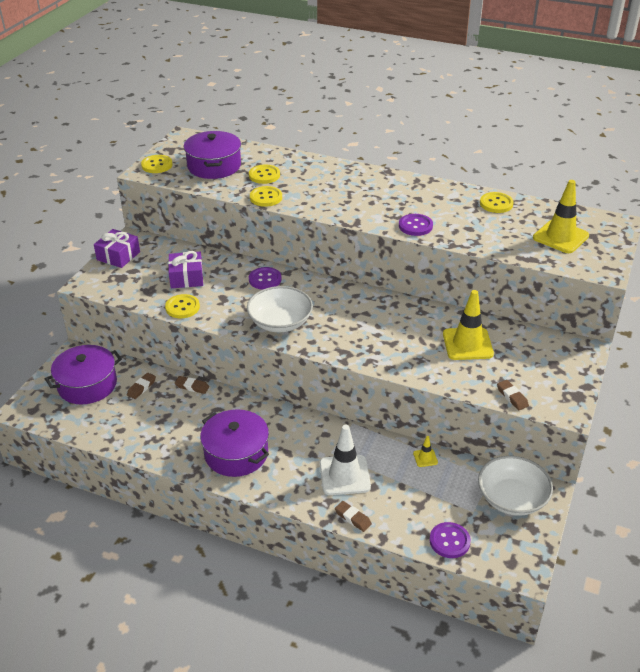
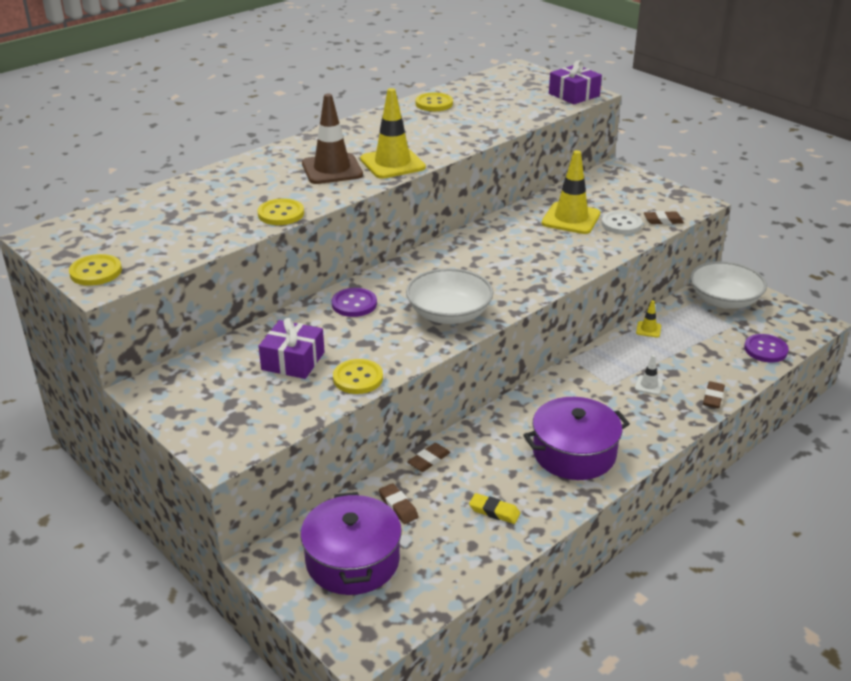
camera: 65 degrees left, 5 degrees down
purple gift [94,229,140,268] -> purple gift moved to [549,61,602,104]
purple pot [184,131,241,179] -> none
yellow button [249,165,280,184] -> none
white traffic cone [320,425,371,495] -> white traffic cone [635,355,663,395], size x0.45
brown eraser [335,501,372,532] -> brown eraser turned 45 degrees counterclockwise [703,381,725,408]
purple button [399,214,433,236] -> none
yellow traffic cone [533,180,589,253] -> yellow traffic cone moved to [360,88,426,179]
none -> brown traffic cone [302,94,363,184]
none -> yellow eraser [469,493,520,524]
none -> white button [601,211,642,234]

